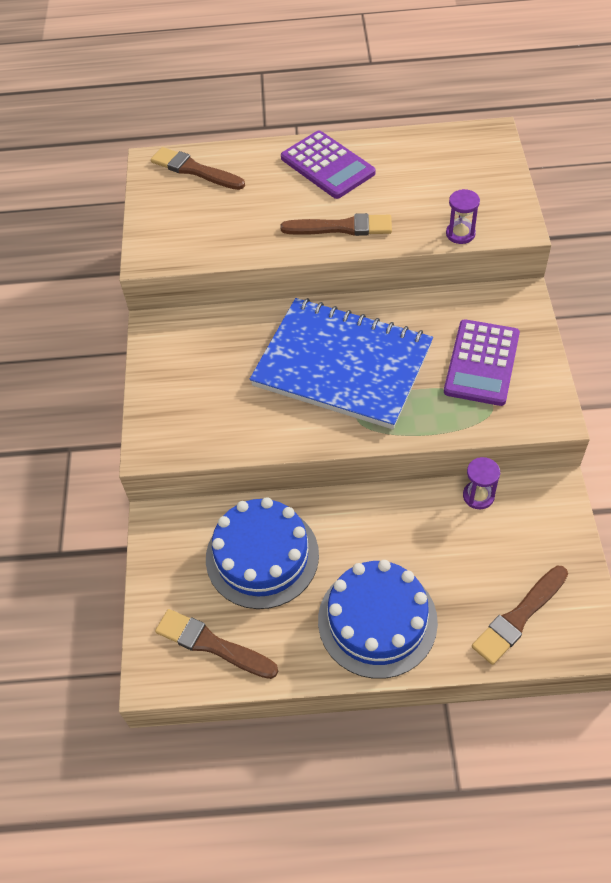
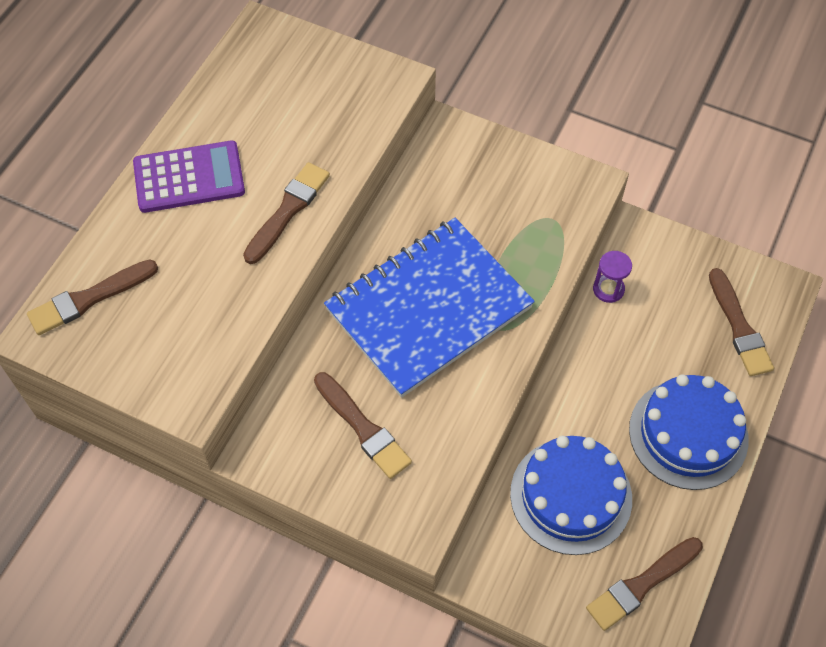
camera: 65 degrees left, 5 degrees up
purple calculator [444,319,520,406] -> none
purple hourglass [446,189,480,244] -> none
none -> brown brush [314,372,412,479]

